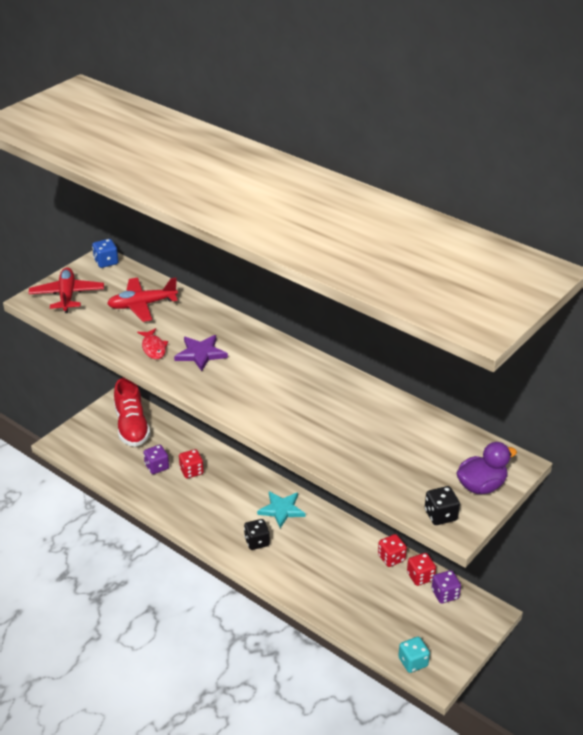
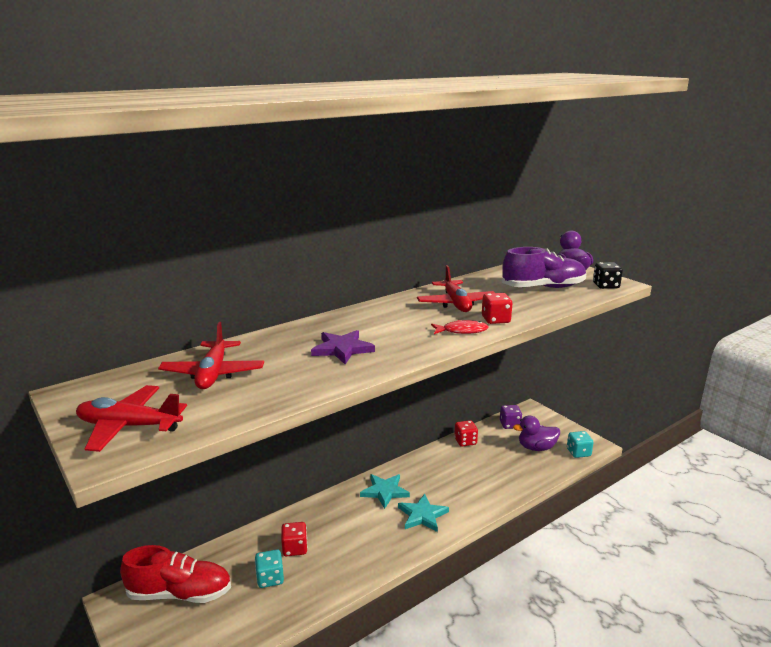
camera: 75 degrees left, 15 degrees down
blue dice [92,239,119,268] -> none
red fish [137,328,168,359] -> red fish moved to [431,320,489,334]
purple dice [143,445,169,474] -> turquoise dice [255,550,284,588]
black dice [244,519,270,550] -> turquoise star [398,494,449,532]
red dice [407,553,436,586] -> red dice moved to [482,293,512,324]
none -> red plane [417,265,495,312]
none -> purple shoe [502,247,586,288]
none -> purple duck [513,416,560,451]

